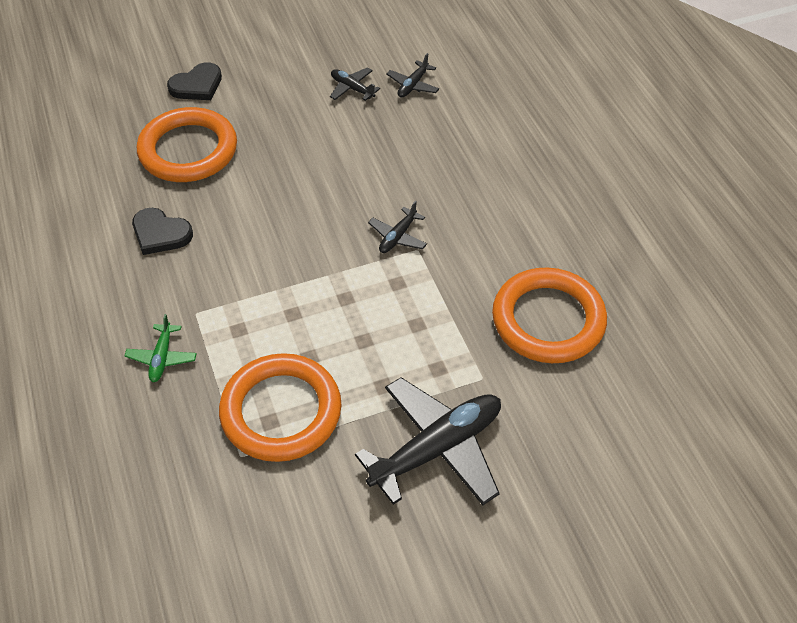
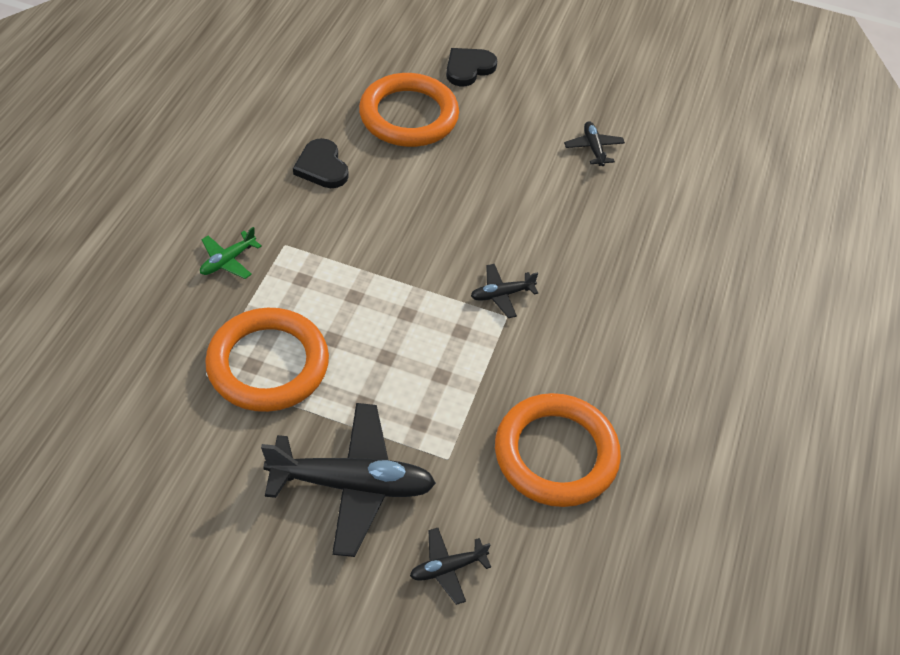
camera: 35 degrees right, 0 degrees up
black heart [167,62,222,100] -> black heart turned 135 degrees clockwise [446,48,497,86]
black plane [386,53,439,98] -> black plane moved to [410,528,491,605]

